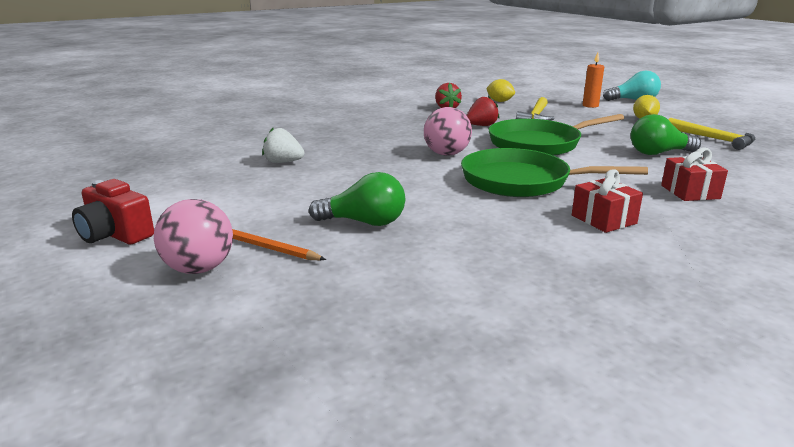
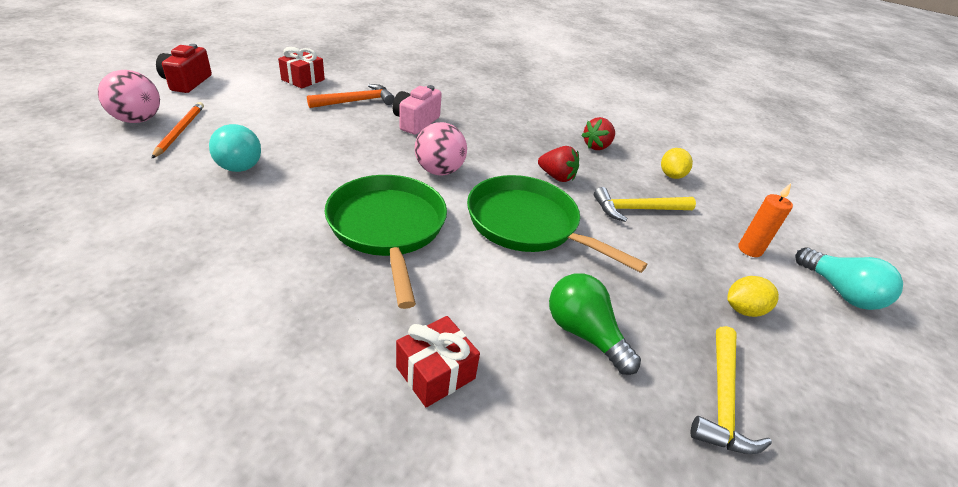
camera: 55 degrees right, 15 degrees up
white strawberry [262,127,304,163] -> orange hammer [307,84,395,108]
green light bulb [309,172,405,226] -> turquoise light bulb [209,124,261,172]
red gift [572,170,643,233] -> red gift moved to [278,47,325,89]
none -> pink camera [393,85,442,135]

